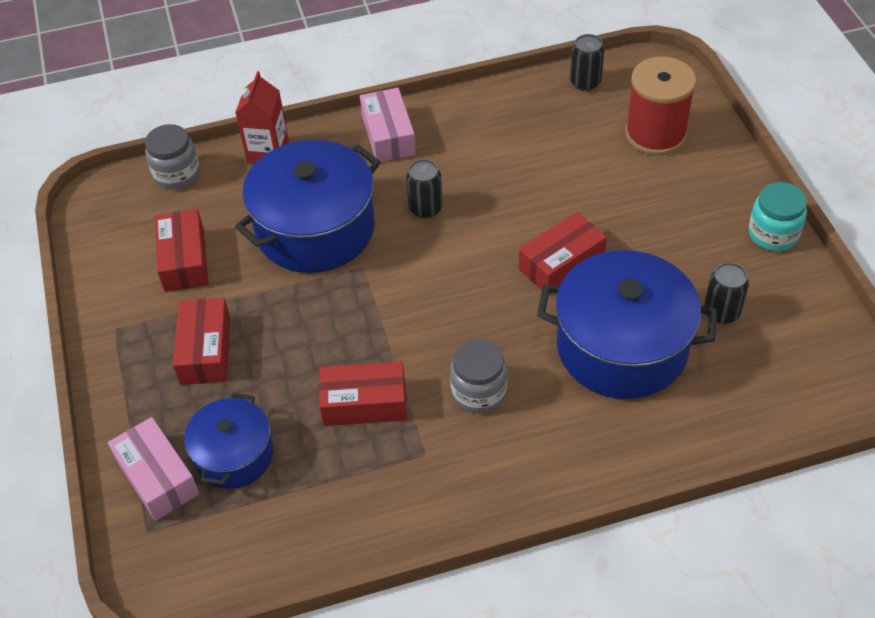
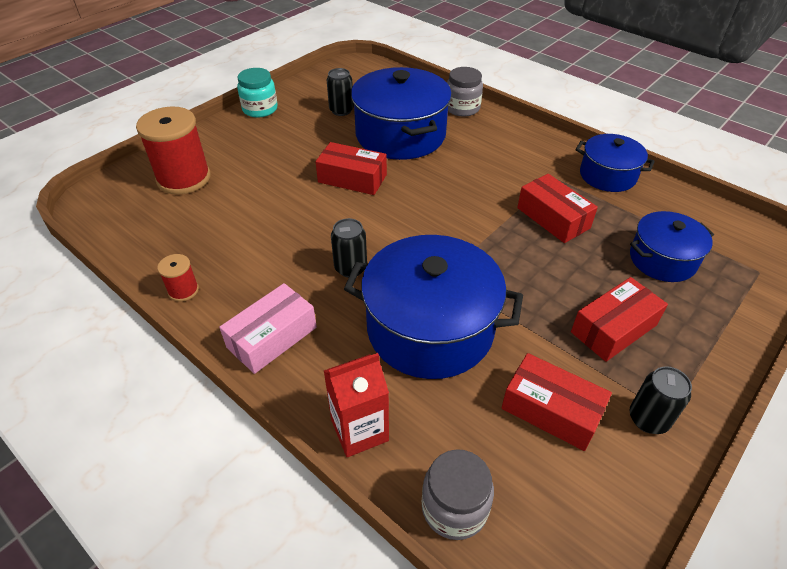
camera: 125 degrees left, 5 degrees down
pink box [108,417,199,521] -> none
red box [154,209,209,292] -> red box turned 75 degrees clockwise [501,353,612,451]
grey jar [450,339,508,413] -> grey jar moved to [447,67,483,117]
black can [570,34,604,91] -> black can moved to [630,366,692,434]
none -> red spool [157,254,199,302]
none -> blue pot [576,134,655,192]

